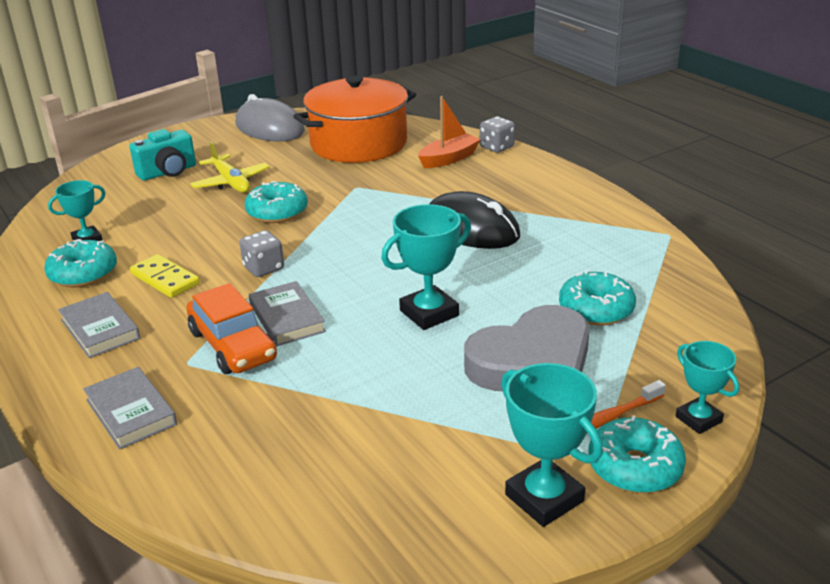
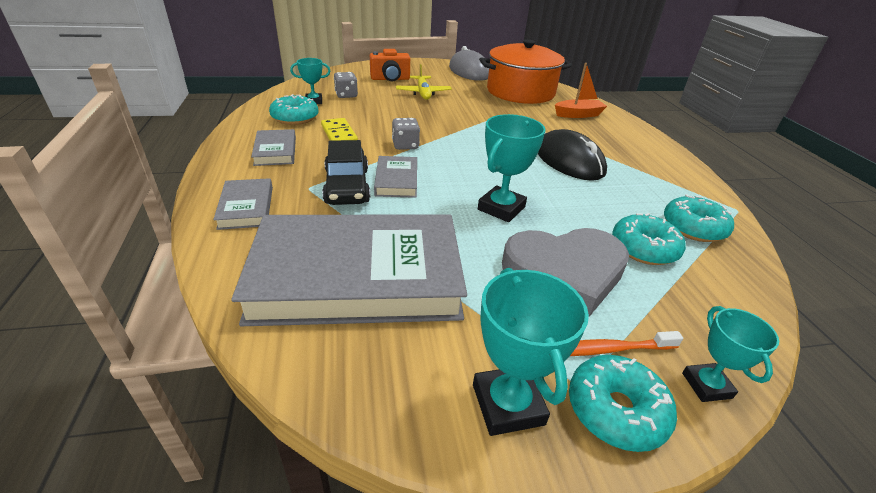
camera: 20 degrees right, 5 degrees up
turquoise camera [129,129,196,181] -> orange camera [370,49,410,81]
orange car [186,283,277,374] -> black car [322,140,370,205]
turquoise donut [245,181,308,223] -> turquoise donut moved to [664,194,734,242]
turquoise trophy [381,204,471,330] -> turquoise trophy turned 45 degrees counterclockwise [478,114,546,222]
grey dice [480,117,515,153] -> grey dice moved to [334,72,358,98]
none -> grey book [231,214,467,326]

